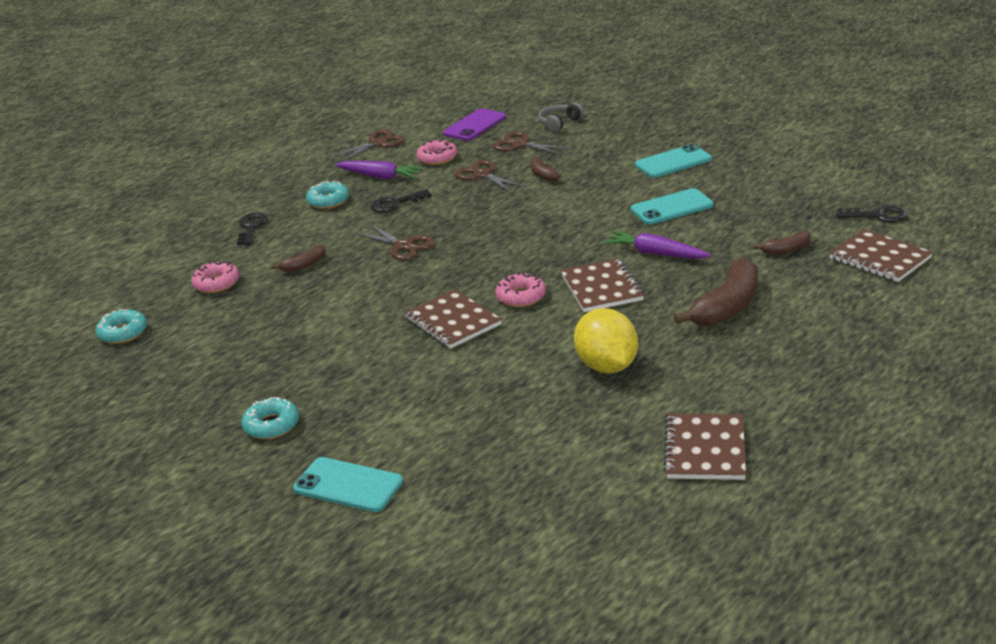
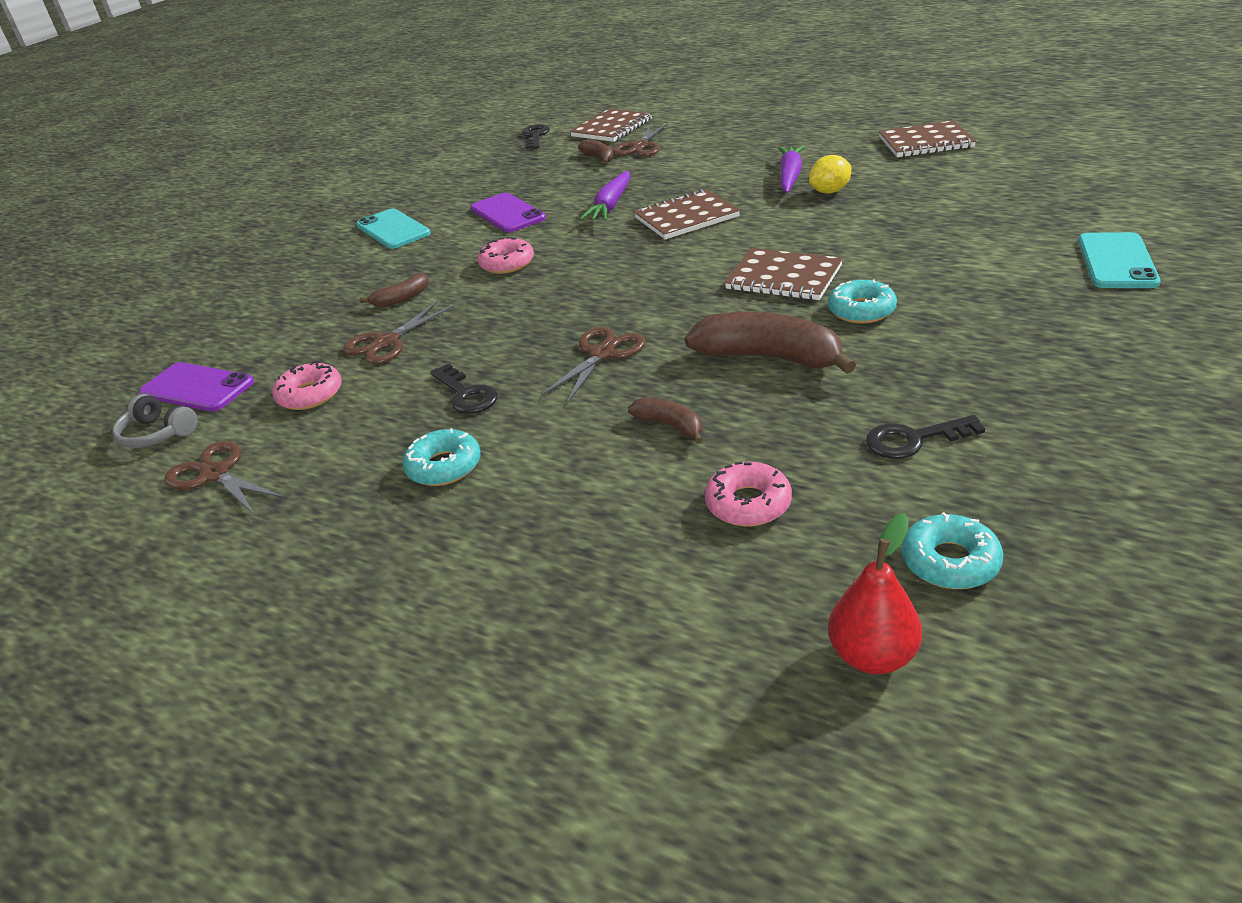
camera: 100 degrees left, 5 degrees up
black key [237,212,268,245] -> black key moved to [866,415,985,459]
turquoise donut [241,397,299,439] -> turquoise donut moved to [828,279,897,324]
purple carrot [335,161,423,179] -> purple carrot moved to [778,146,804,193]
brown notebook [404,289,502,349] -> brown notebook turned 75 degrees clockwise [724,248,843,300]
brown scissors [492,131,571,155] -> brown scissors moved to [613,123,668,156]
pink donut [495,272,546,307] -> pink donut moved to [477,237,534,274]
grey headphones [538,103,584,132] -> grey headphones moved to [113,394,198,448]
yellow lemon [574,308,638,374] -> yellow lemon [809,155,852,194], size x0.61
turquoise phone [631,188,714,224] -> purple phone [471,193,546,233]
brown banana [674,258,758,326] -> brown banana moved to [685,312,856,374]
none -> red pear [828,513,922,674]

